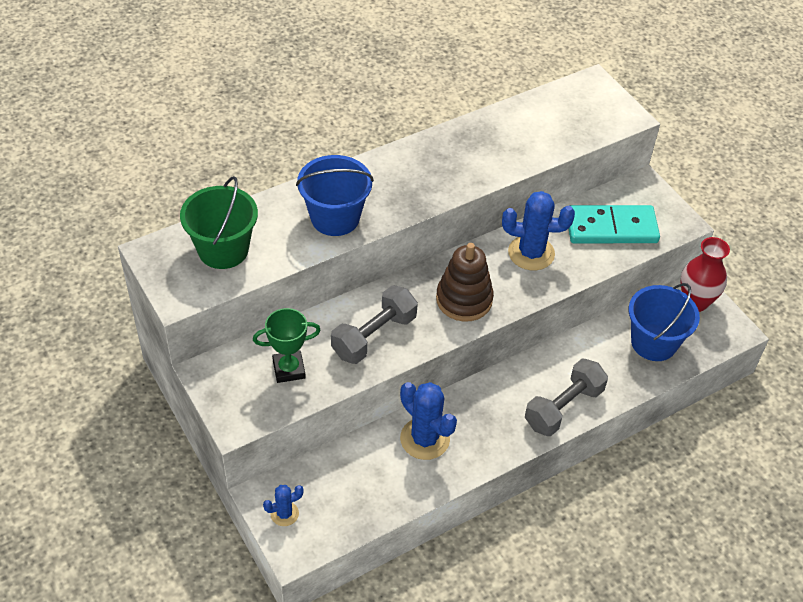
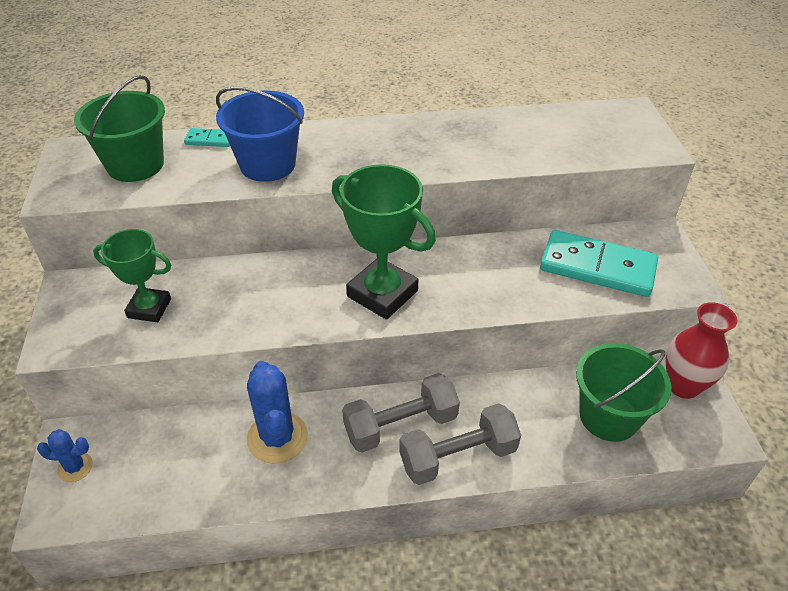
camera: 25 degrees right, 5 degrees down
grey dumbbell [331,285,418,364] -> grey dumbbell moved to [342,373,460,452]
brown stacking toy [436,243,494,322] -> green trophy [332,164,436,320]
blue cactus [502,191,575,270] -> none
blue bucket [629,283,700,361] -> green bucket [576,343,671,442]
none -> turquoise domino [184,128,230,147]

